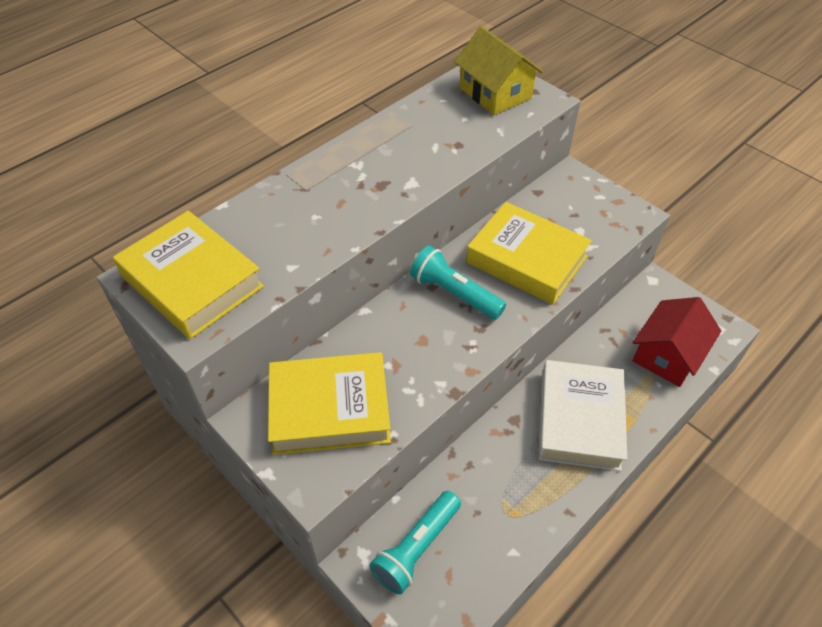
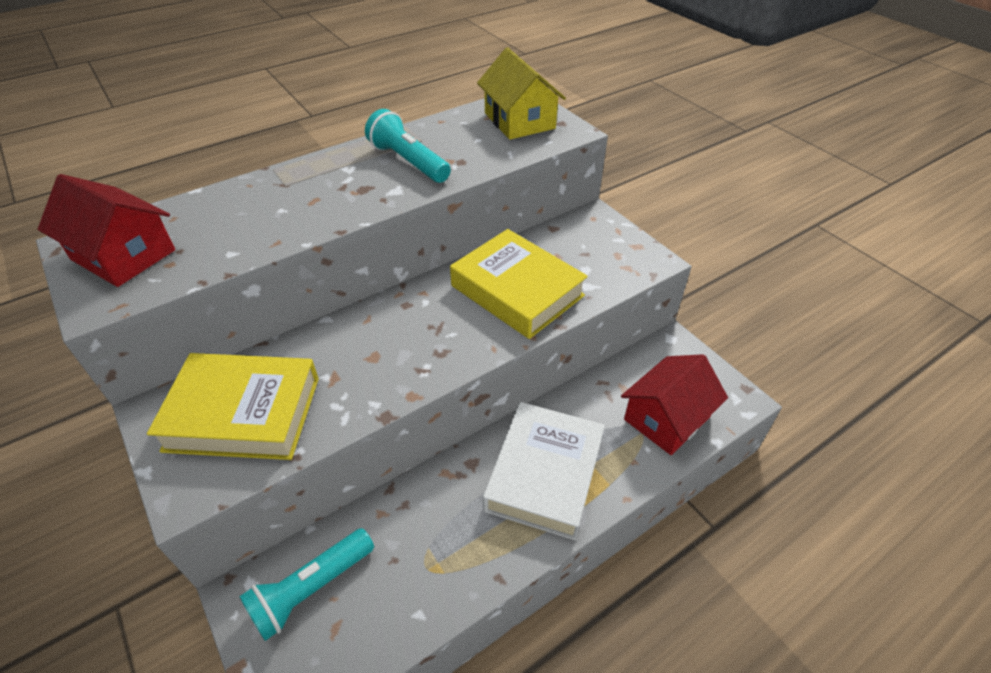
camera: 10 degrees right, 5 degrees down
yellow book [113,211,264,339] -> red house [38,174,175,287]
turquoise flashlight [410,246,506,320] -> turquoise flashlight moved to [365,109,451,183]

